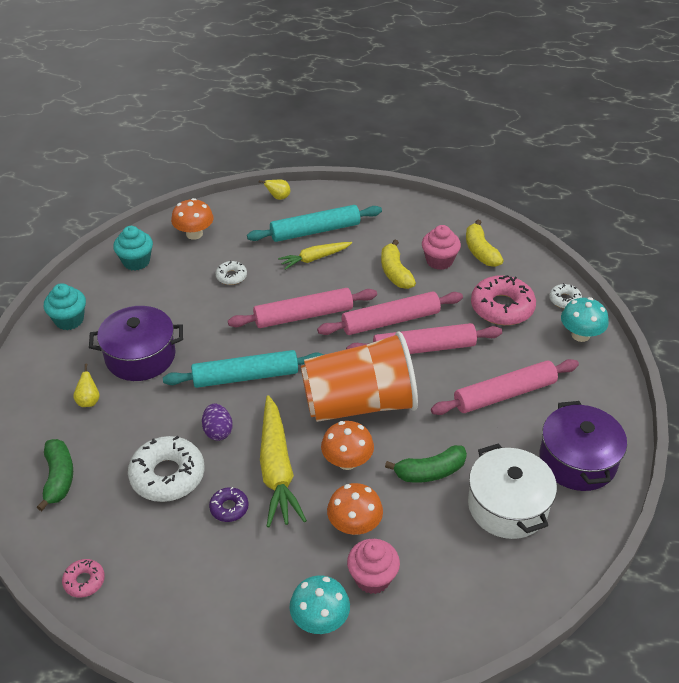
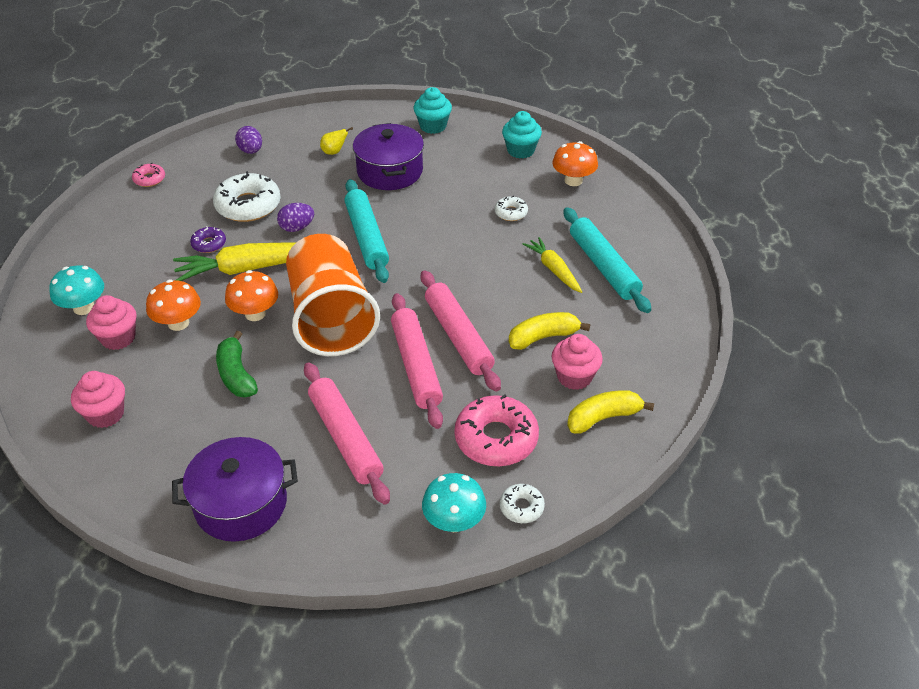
camera: 85 degrees right, 0 degrees up
green banana [37,439,73,511] -> purple egg [235,126,262,154]
pink rolling pin [228,288,377,328] -> none
yellow pear [259,180,290,200] -> none
white pot [468,443,557,539] -> none
none -> pink cupcake [71,371,125,428]

